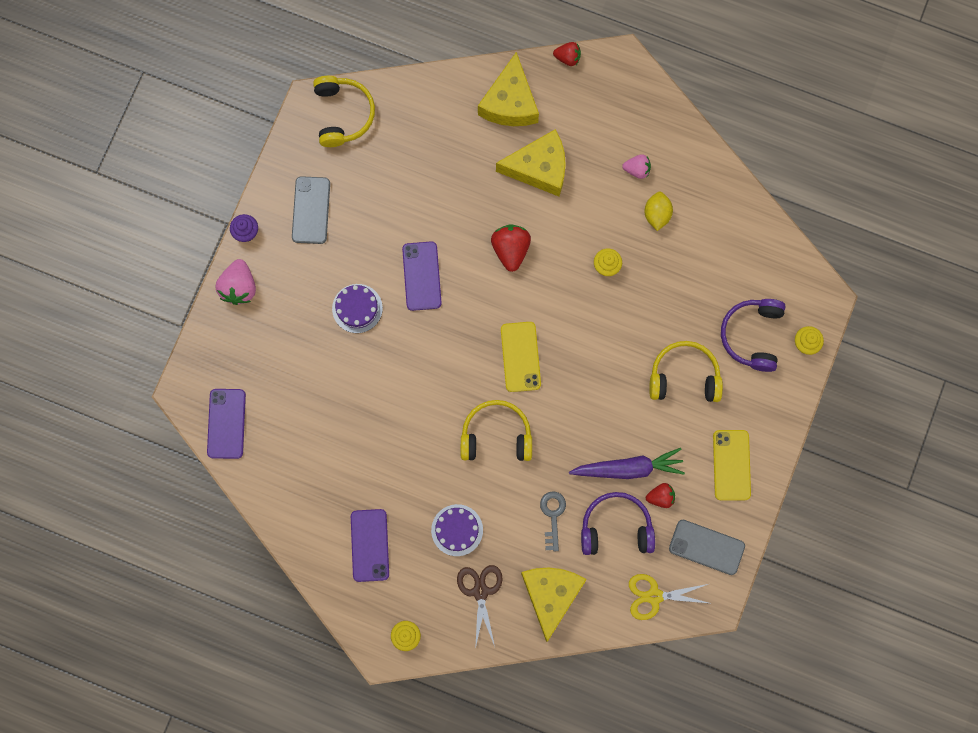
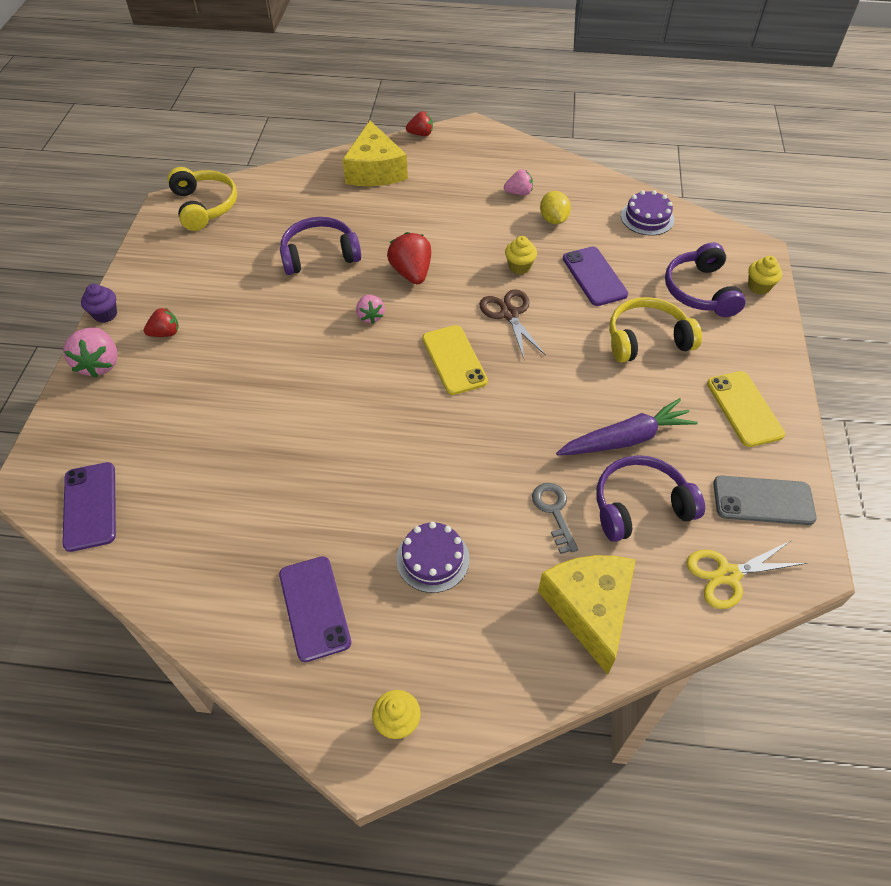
camera: 15 degrees left, 25 degrees down
grey phone [292,176,330,244] -> none
purple cake [332,284,383,333] -> purple cake moved to [621,190,674,236]
purple phone [402,241,442,311] -> purple phone moved to [563,247,628,306]
brown scissors [457,565,503,649] -> brown scissors moved to [479,289,546,358]
yellow headphones [461,400,532,461] -> none
yellow cheese [496,129,566,196] -> none
red strawberry [646,483,675,508] -> red strawberry moved to [144,308,179,337]
none -> purple headphones [280,217,361,275]
none -> pink strawberry [356,295,385,324]

